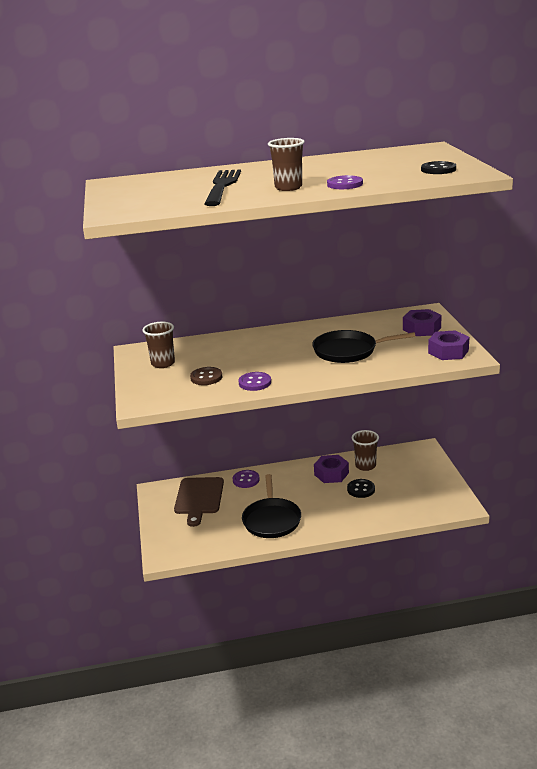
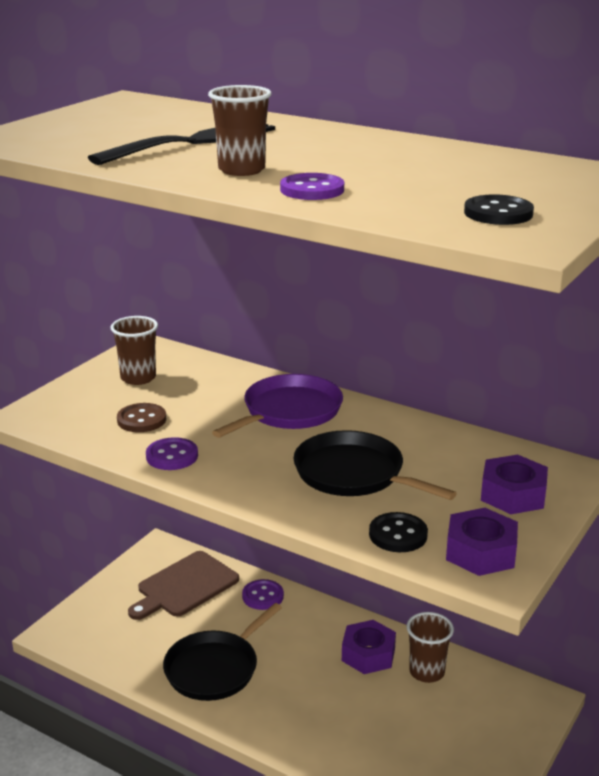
camera: 40 degrees right, 0 degrees up
black button [347,479,375,498] -> black button moved to [369,512,428,552]
none -> purple pan [212,374,343,438]

